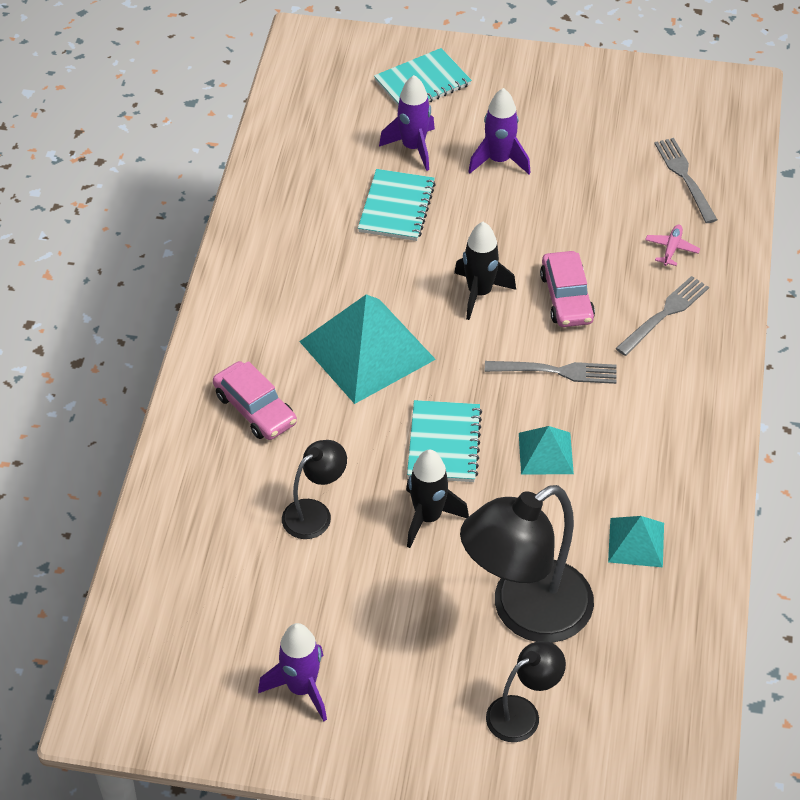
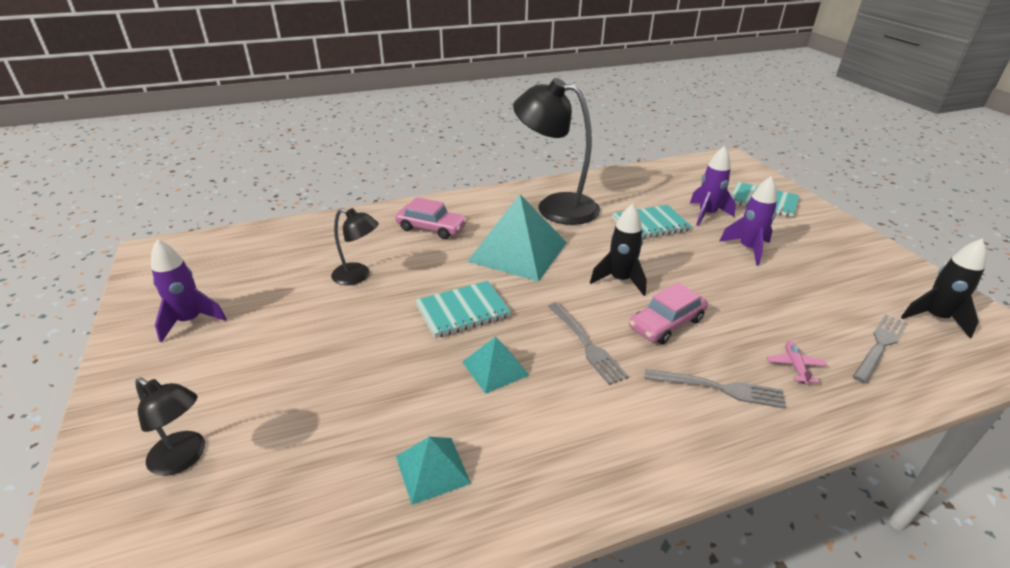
camera: 60 degrees right, 15 degrees down
pink car [213,361,297,440] -> pink car turned 90 degrees counterclockwise [395,197,467,239]
black rocket [406,449,469,548] -> black rocket moved to [901,238,987,338]
black lamp [460,485,594,643] -> black lamp moved to [513,78,600,225]
pink plane [645,225,700,266] -> pink plane turned 75 degrees counterclockwise [767,341,827,385]

